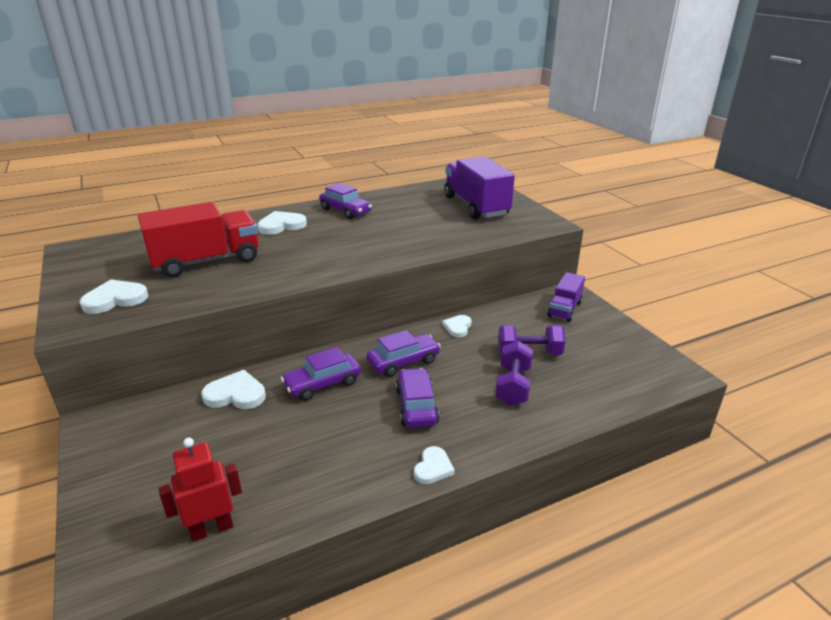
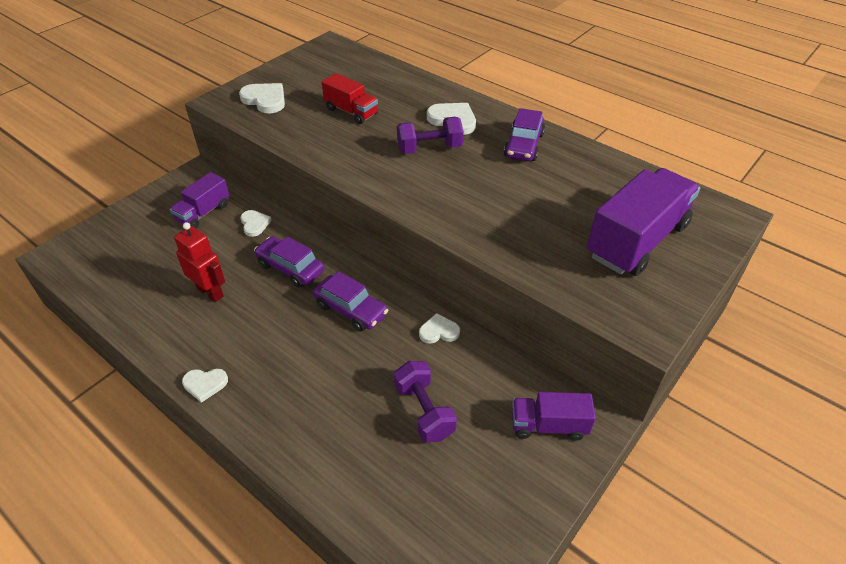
camera: 65 degrees right, 15 degrees up
red truck [138,202,258,278] -> red truck [322,73,378,124], size x0.56
red robot [159,438,242,542] -> red robot moved to [174,222,225,302]
white heart [201,370,266,409] -> white heart [241,210,272,237], size x0.65
purple car [396,368,439,428] -> none
purple dumbbell [496,341,533,406] -> purple dumbbell moved to [397,117,464,154]
none -> purple truck [170,172,229,228]

